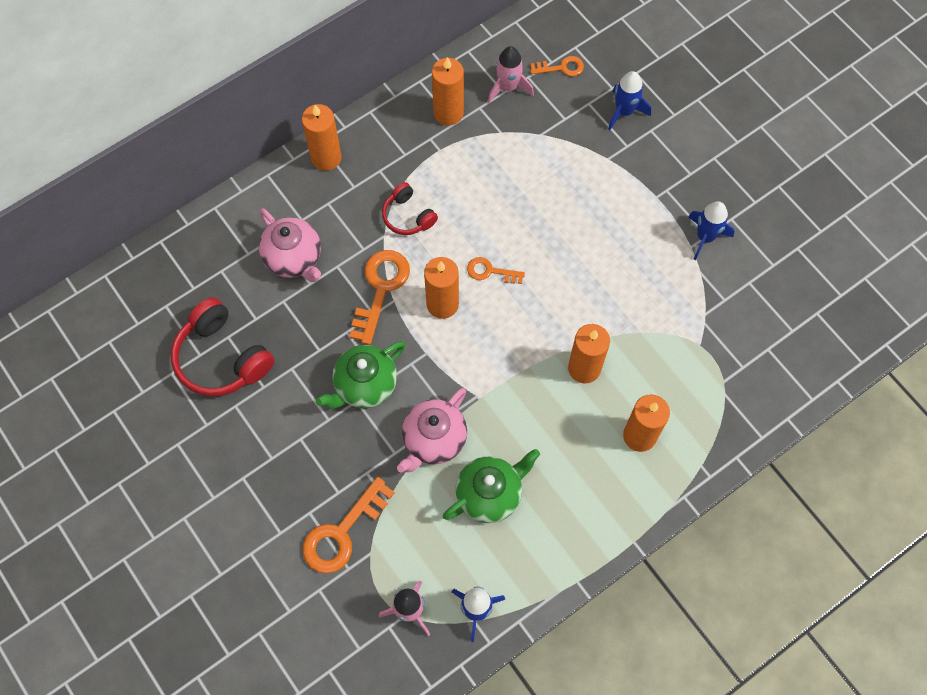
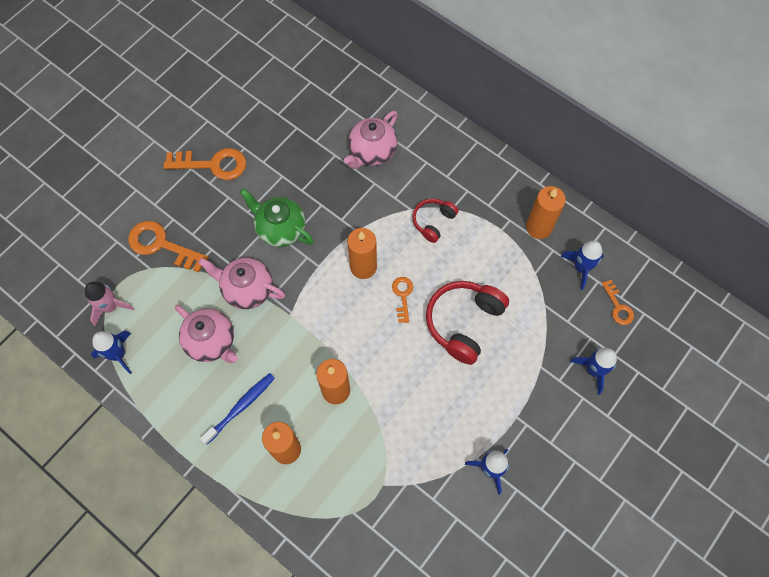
camera: 75 degrees right, 0 degrees up
red headphones [171,297,274,397] -> red headphones moved to [426,281,509,365]
orange candle [302,104,342,171] -> none
orange key [349,250,410,345] -> orange key moved to [164,148,246,180]
green teapot [443,449,540,523] -> pink teapot [175,305,238,363]
pink rocket [488,46,534,103] -> blue rocket [560,241,604,290]
none -> blue toothbrush [200,373,275,445]

